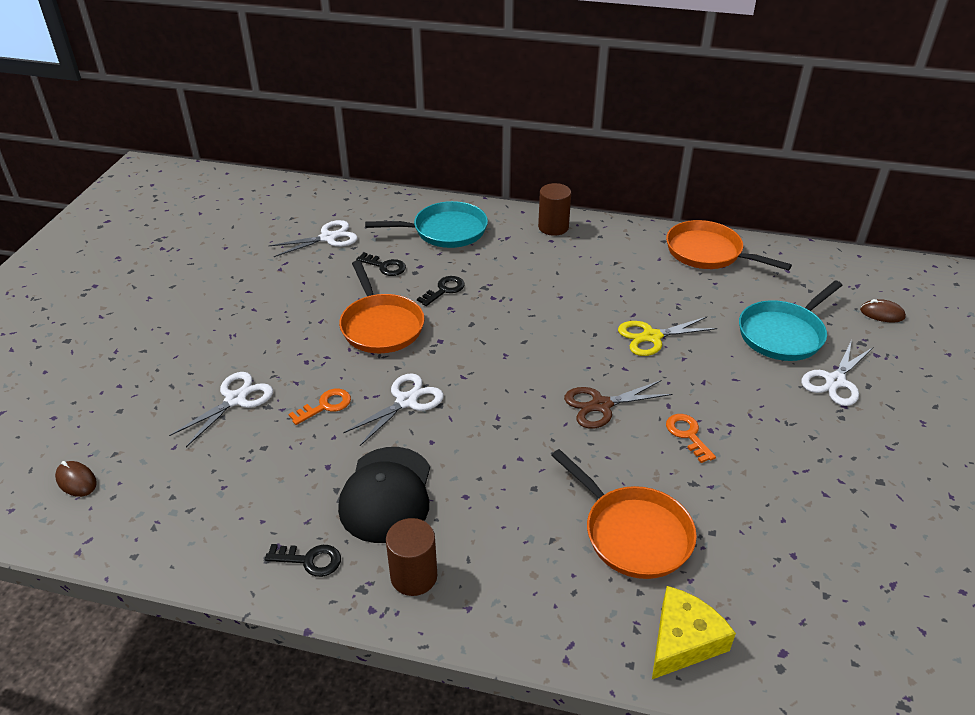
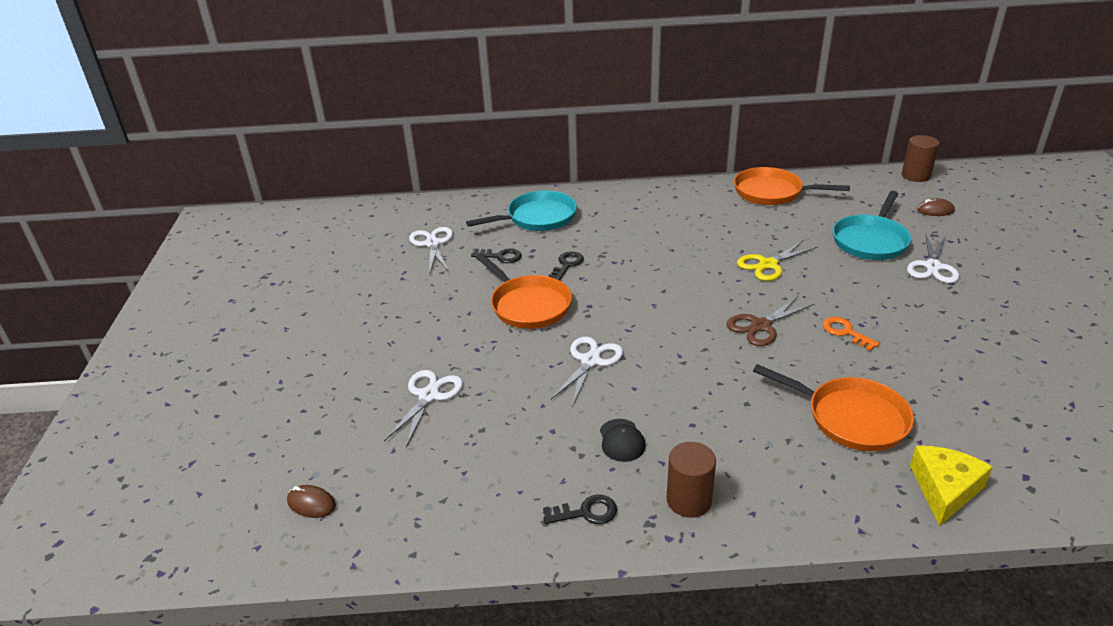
camera: 15 degrees left, 5 degrees down
white scissors [269,220,358,257] -> white scissors turned 60 degrees counterclockwise [409,227,453,273]
orange key [288,389,351,425] -> none
black cap [338,447,430,543] -> black cap [600,419,646,462], size x0.50
brown cylinder [538,183,571,236] -> brown cylinder moved to [902,135,939,182]

